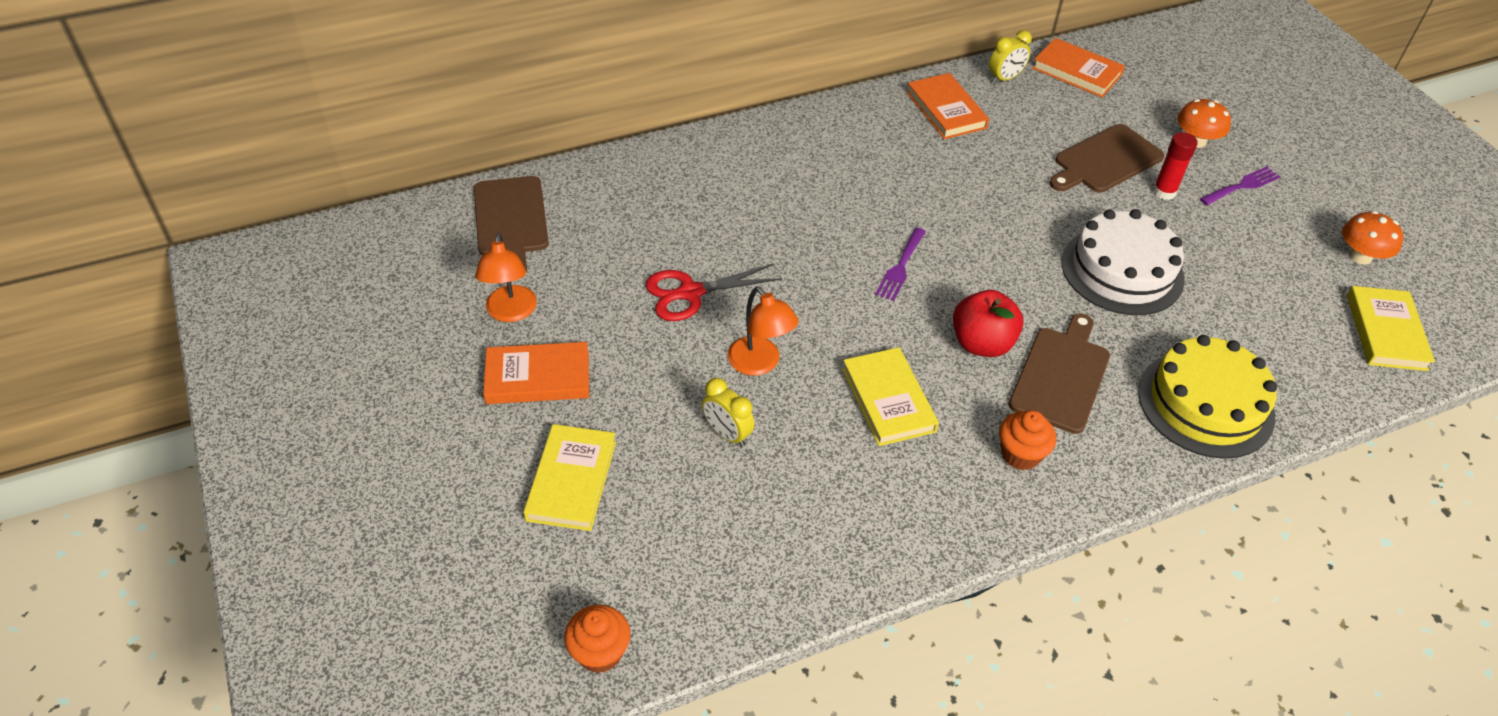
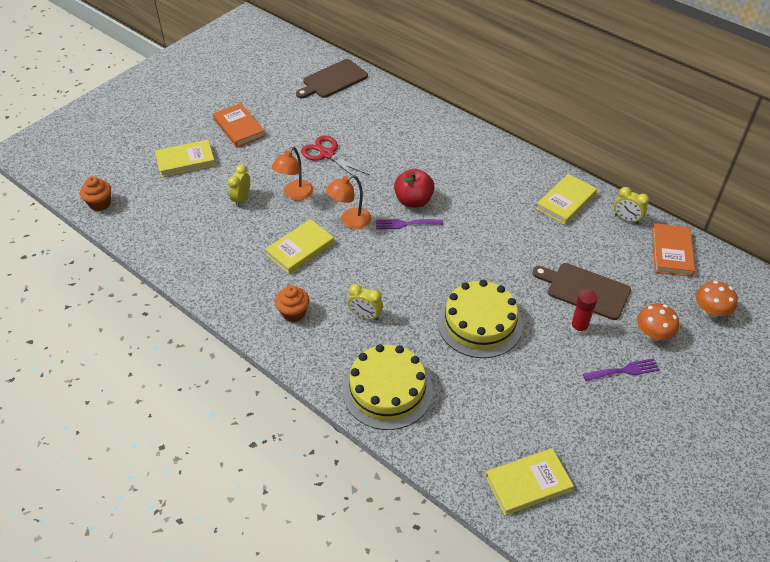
camera: 65 degrees right, 0 degrees up
orange lamp [475,233,537,322] -> orange lamp moved to [326,175,371,229]
orange book [906,73,989,139] -> yellow book [536,174,597,225]
red apple [953,290,1024,357] -> red apple moved to [394,169,434,208]
brown cutting board [1009,313,1110,434] -> yellow clock [348,284,383,320]
white cake [1062,209,1185,315] -> yellow cake [437,280,523,358]
purple fork [1200,167,1280,205] -> purple fork turned 45 degrees counterclockwise [583,358,660,381]
orange mushroom [1342,211,1403,265] -> orange mushroom moved to [696,281,738,318]

